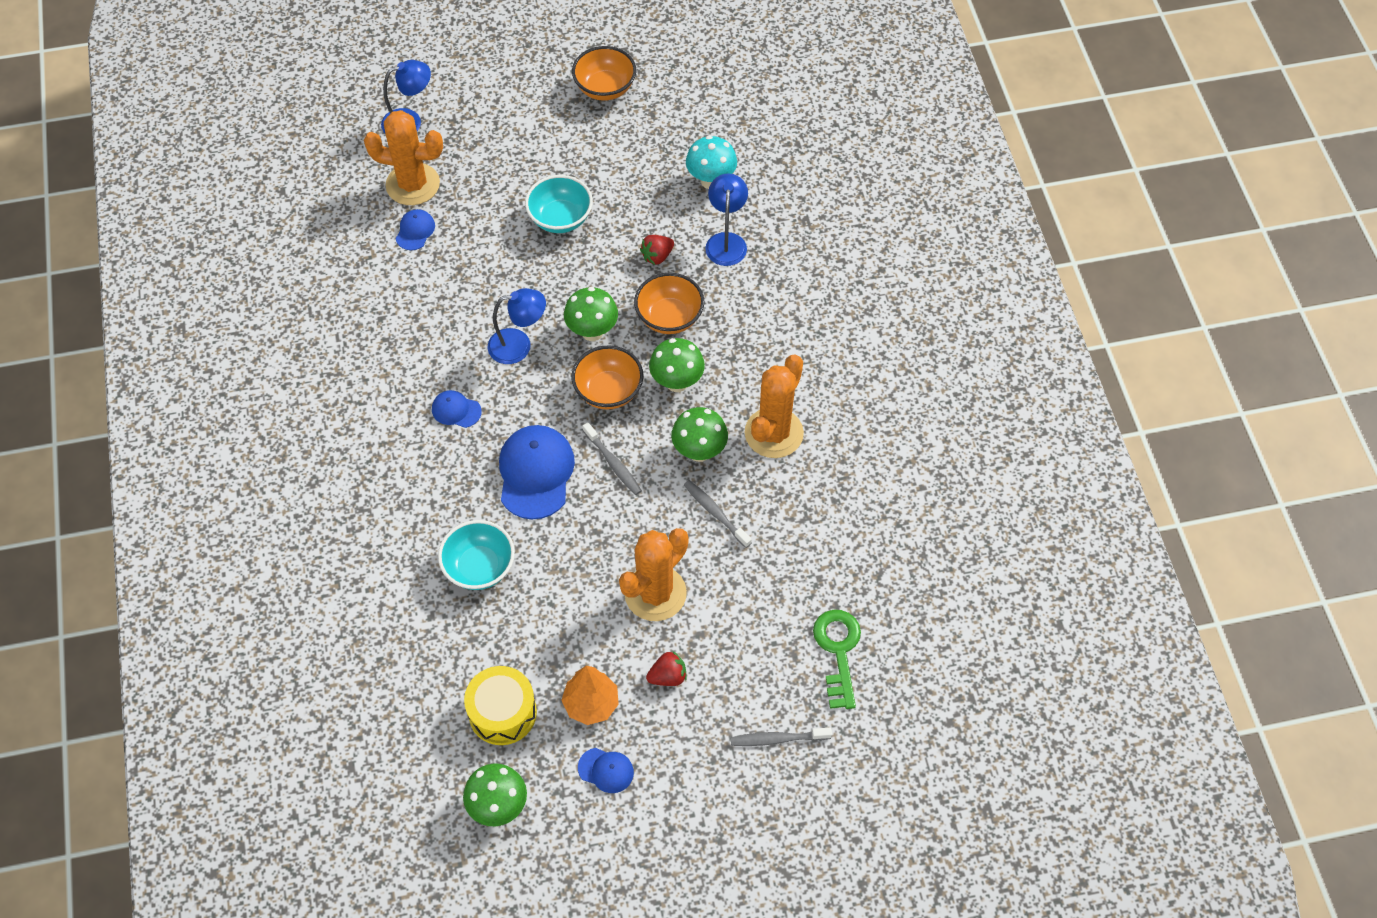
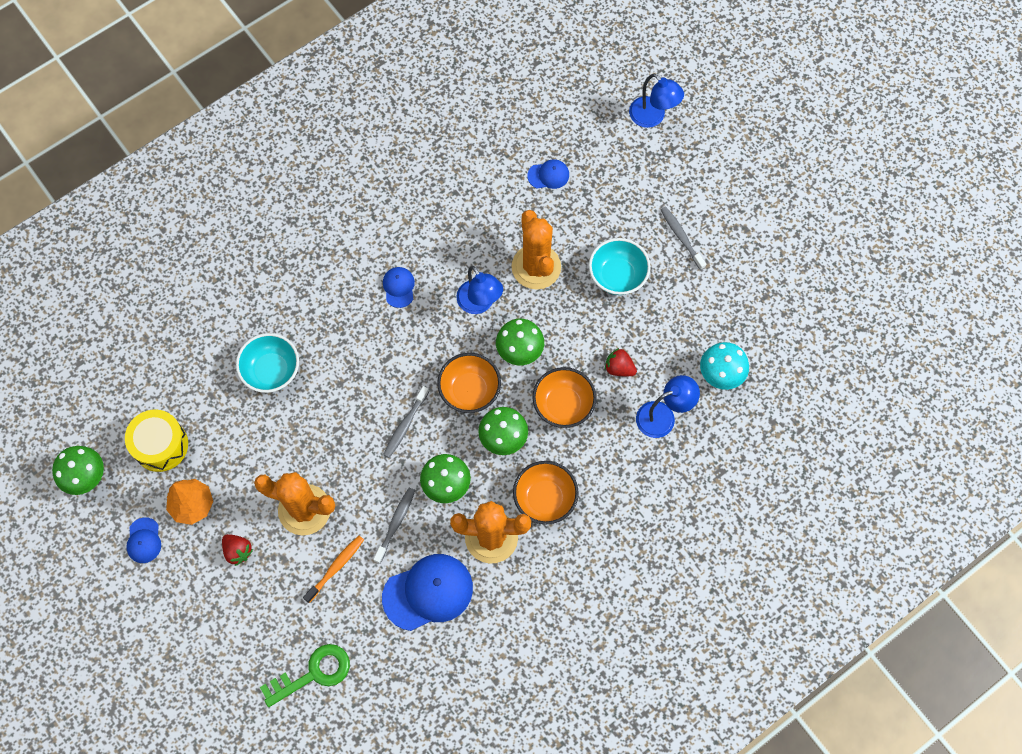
camera: 65 degrees right, 10 degrees up
orange cactus [364,110,443,205] -> orange cactus moved to [512,210,561,290]
blue cap [499,425,575,519] -> blue cap moved to [382,554,473,631]
orange bowl [572,46,636,101] -> orange bowl moved to [513,461,579,525]
grey toothbrush [730,728,832,746] -> grey toothbrush moved to [660,206,706,270]
none -> orange toothbrush [303,536,364,603]

